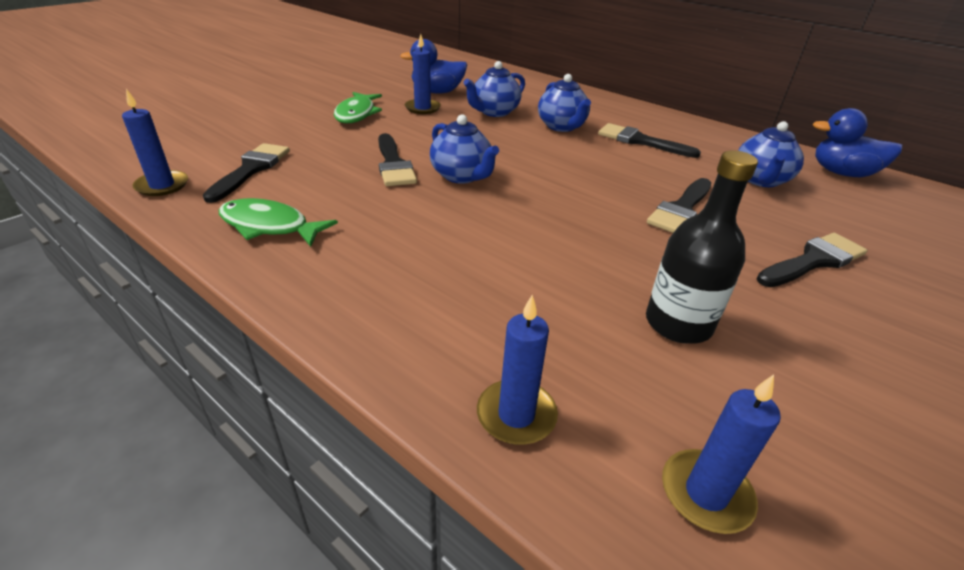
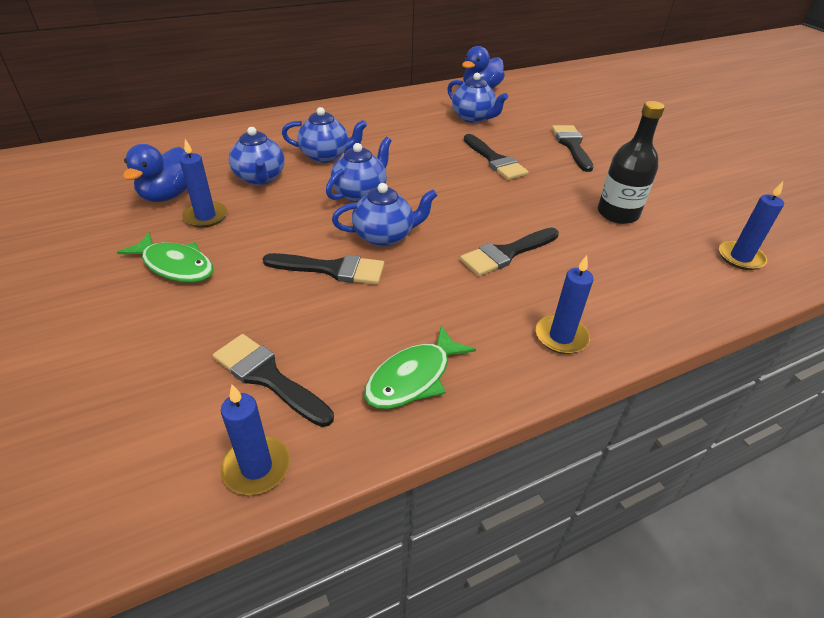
camera: 65 degrees left, 5 degrees up
blue candle [477,295,558,445] -> blue candle moved to [536,255,594,354]
black brush [598,123,701,158] -> black brush moved to [460,227,559,276]
none -> blue teapot [326,137,391,202]

